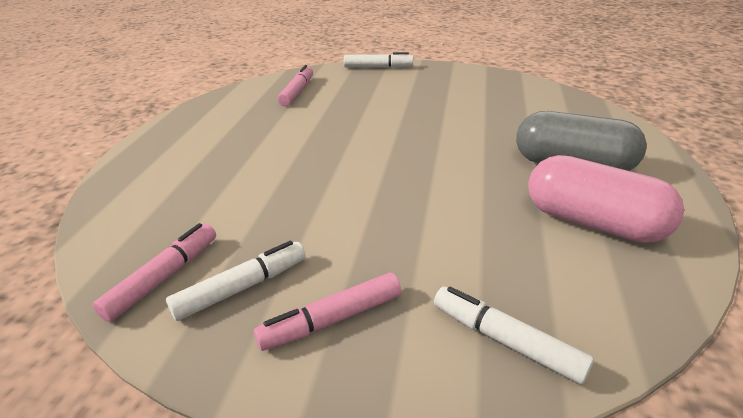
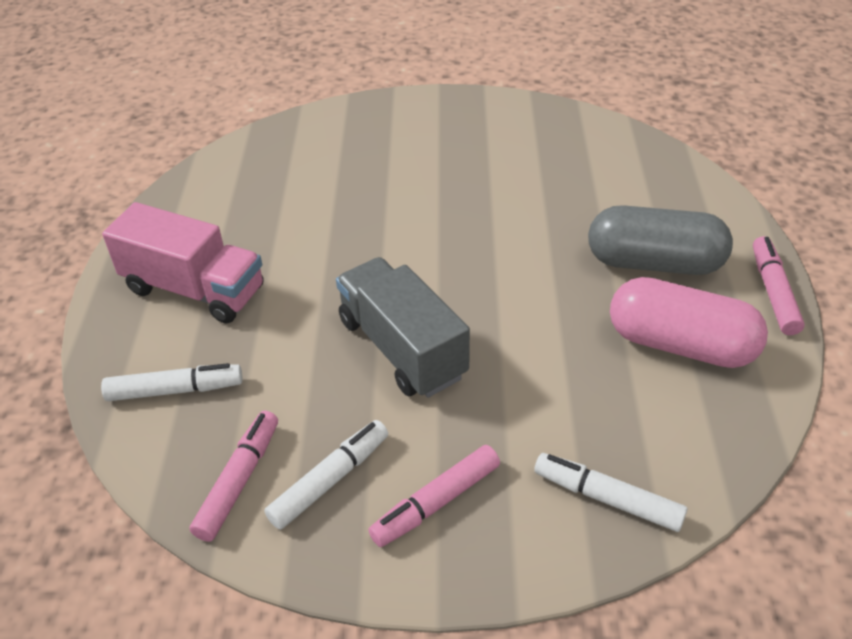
camera: 10 degrees left, 10 degrees up
pink marker [278,65,313,106] -> pink marker moved to [753,236,805,335]
white marker [344,52,413,68] -> white marker moved to [101,363,242,401]
none -> pink truck [102,202,264,323]
none -> grey truck [336,257,470,398]

